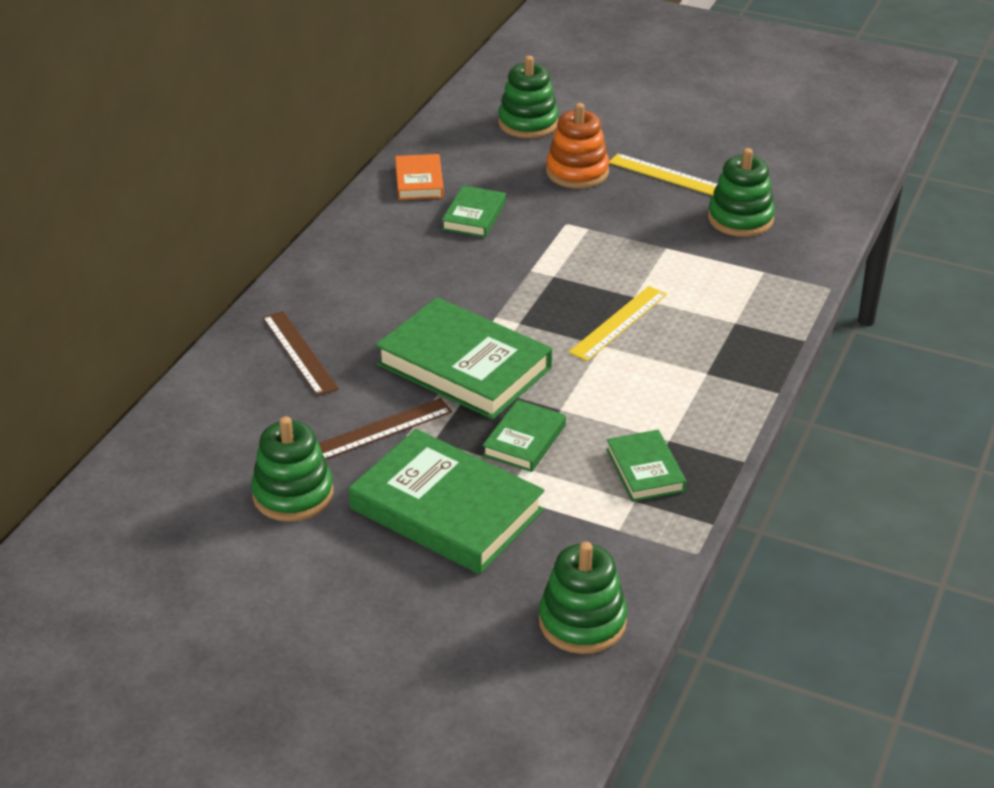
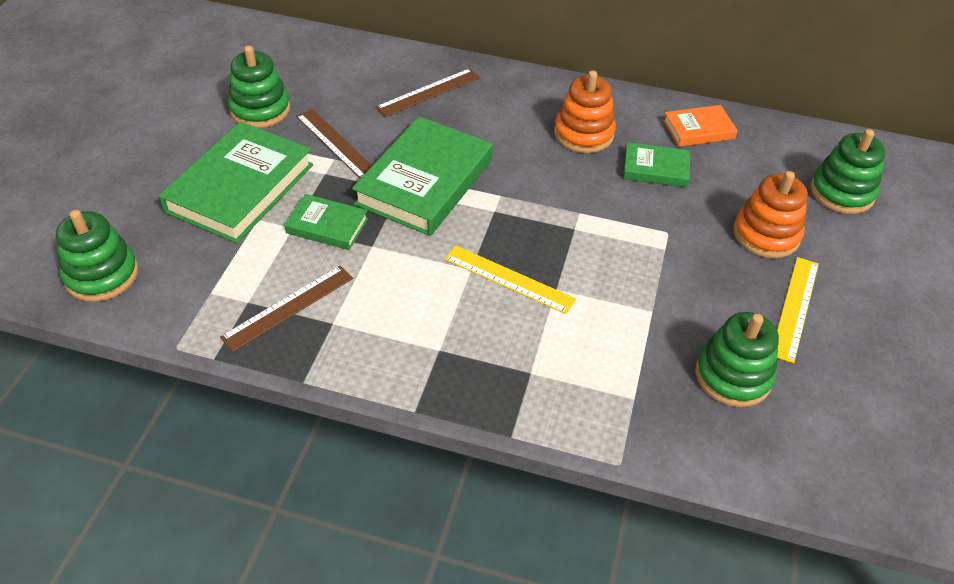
camera: 80 degrees right, 10 degrees up
green book [606,430,686,502] -> brown ruler [220,265,353,352]
none -> orange stacking toy [554,71,616,153]

